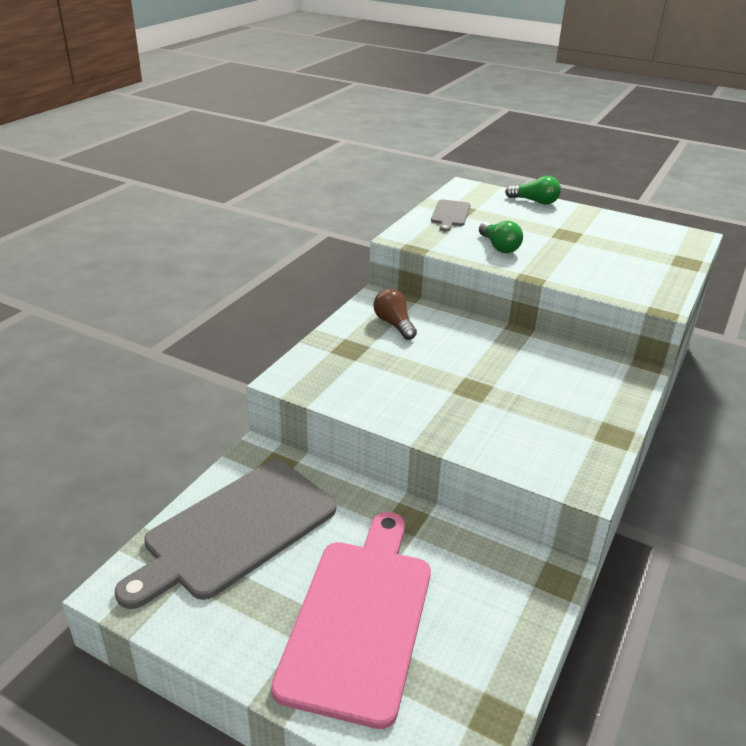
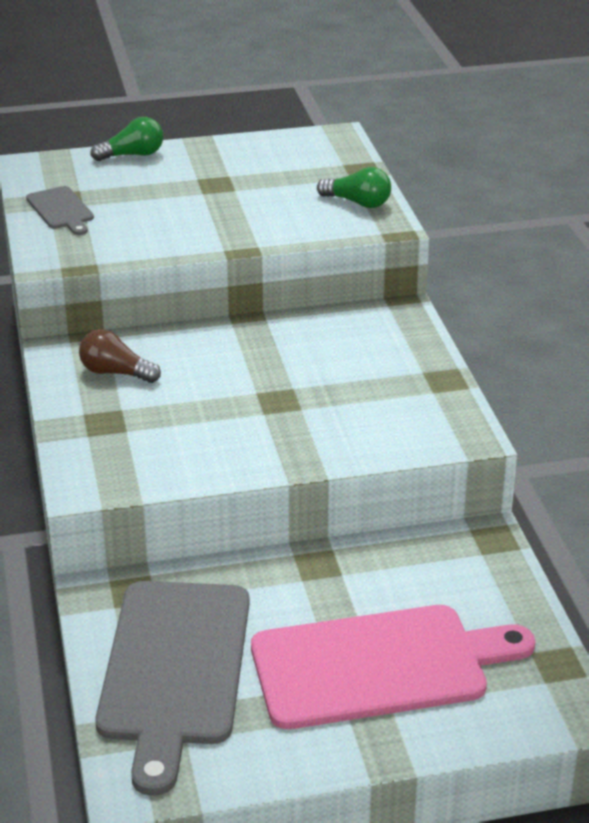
camera: 40 degrees left, 0 degrees up
pink cutting board [271,512,431,729] -> pink cutting board turned 105 degrees clockwise [251,605,536,729]
green light bulb [479,221,523,253] -> green light bulb moved to [317,167,391,208]

